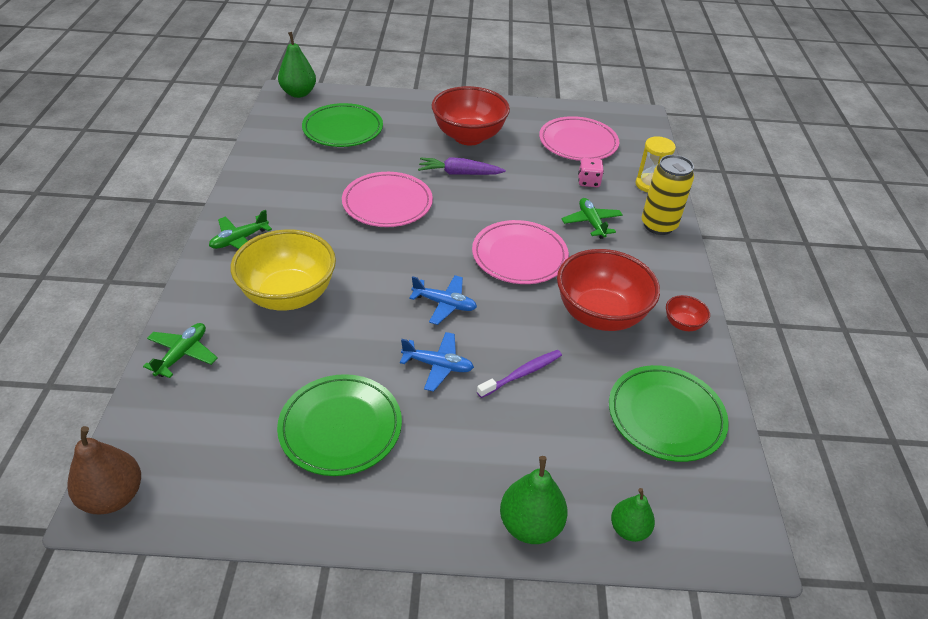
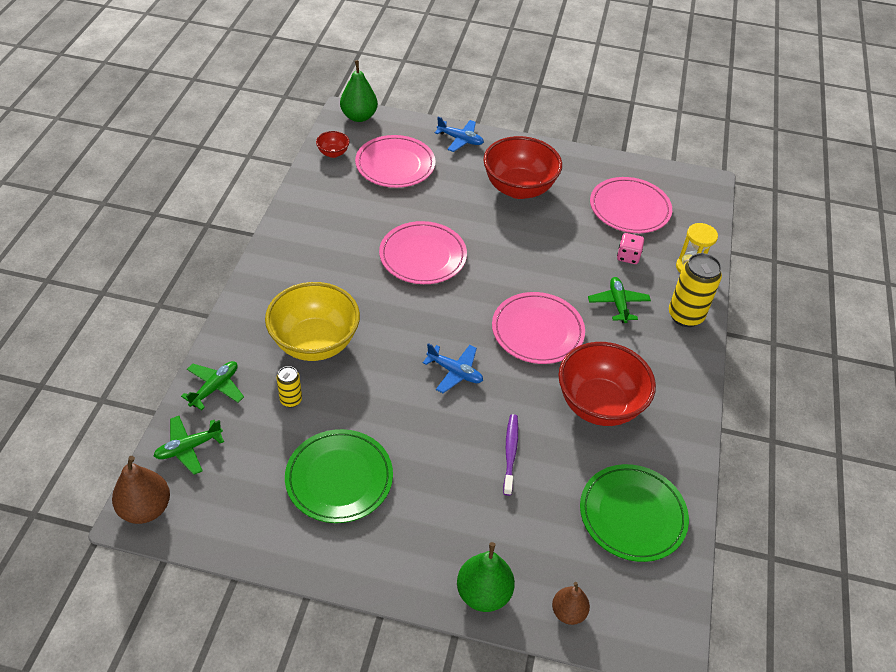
camera: 10 degrees right, 5 degrees up
green plane [209,210,272,249] -> green plane moved to [154,416,224,475]
green plate [302,103,383,147] -> pink plate [355,135,435,188]
blue plane [400,332,474,392] -> blue plane moved to [435,117,484,152]
purple carrot [418,157,506,175] -> none
purple toothbrush [477,350,562,398] -> purple toothbrush turned 60 degrees counterclockwise [503,414,518,496]
green pear [611,488,655,542] -> brown pear [552,582,590,625]
red bowl [666,295,710,331] -> red bowl moved to [316,131,349,158]
none -> yellow can [276,366,302,407]

